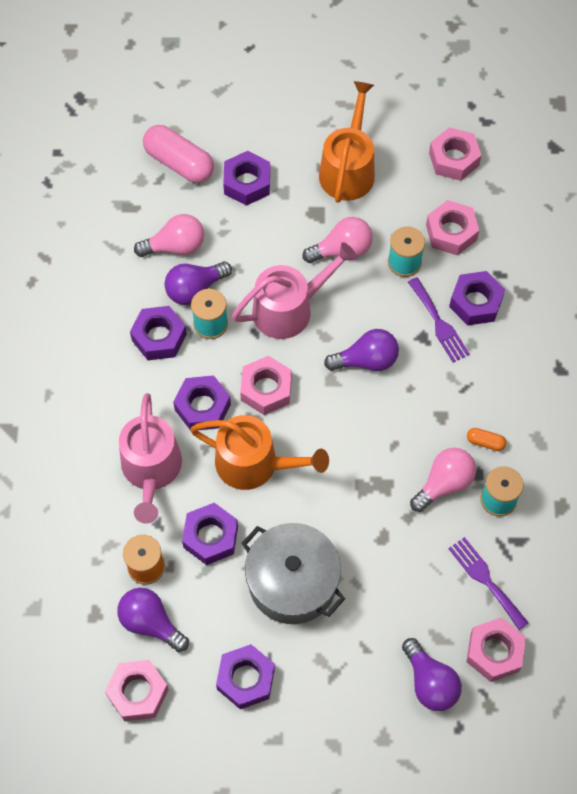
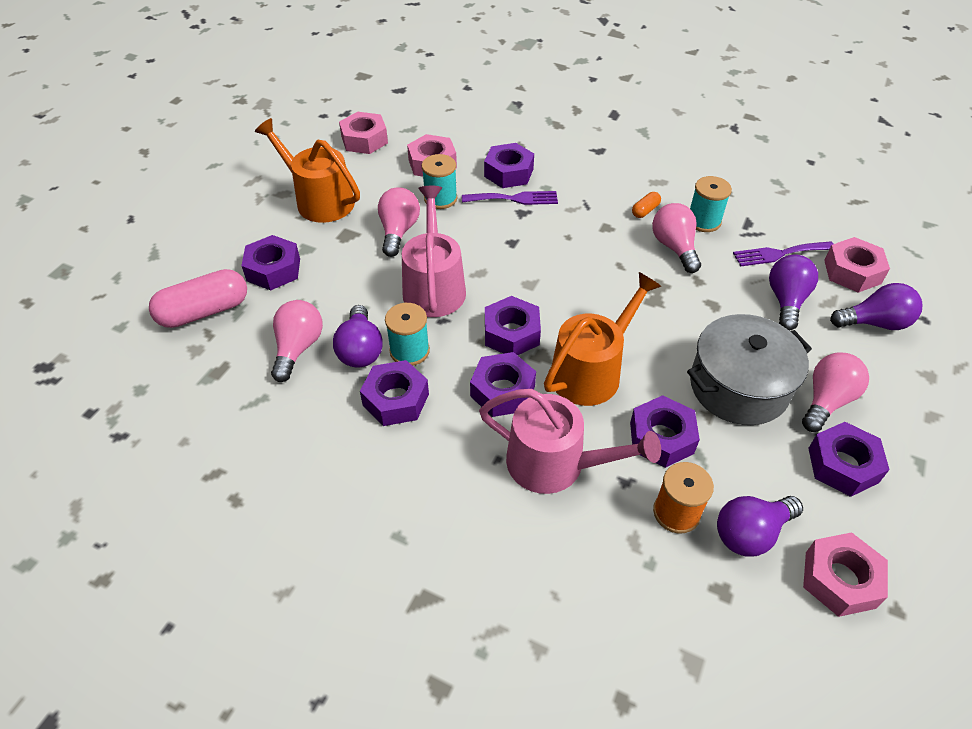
camera: 65 degrees left, 15 degrees down
pink nut [240,356,292,415] -> purple nut [485,296,541,355]
purple light bulb [324,329,399,371] -> purple light bulb moved to [769,254,818,331]
none -> pink light bulb [802,353,869,432]

